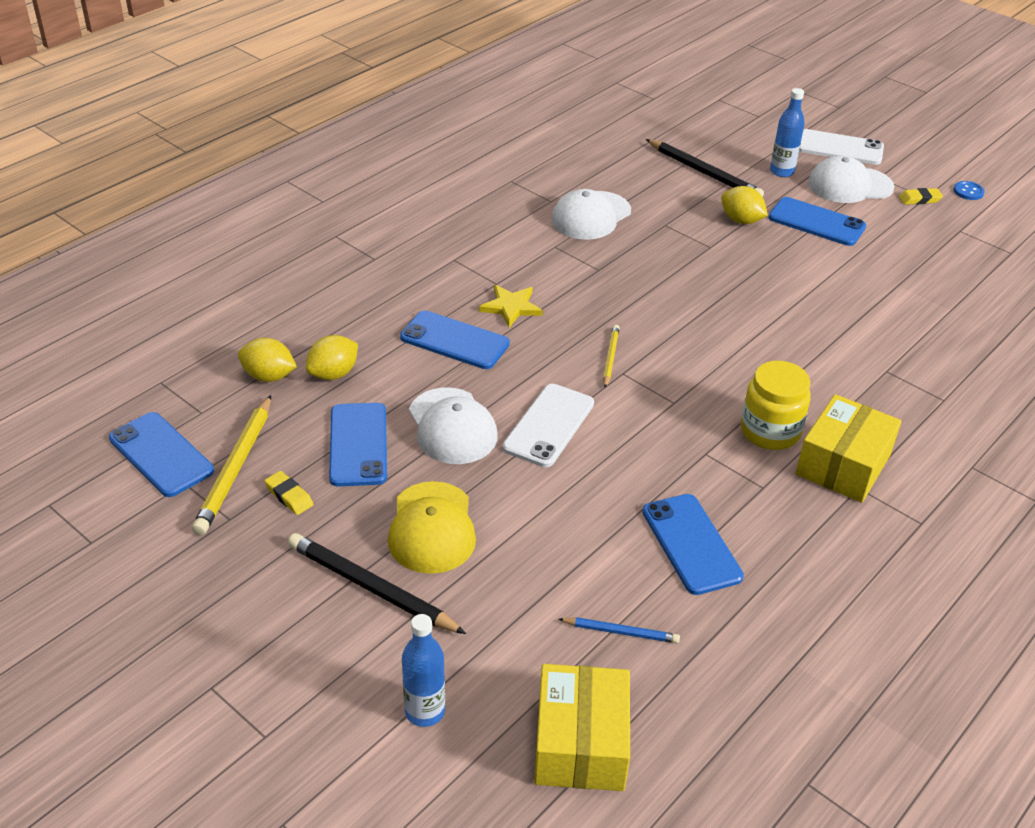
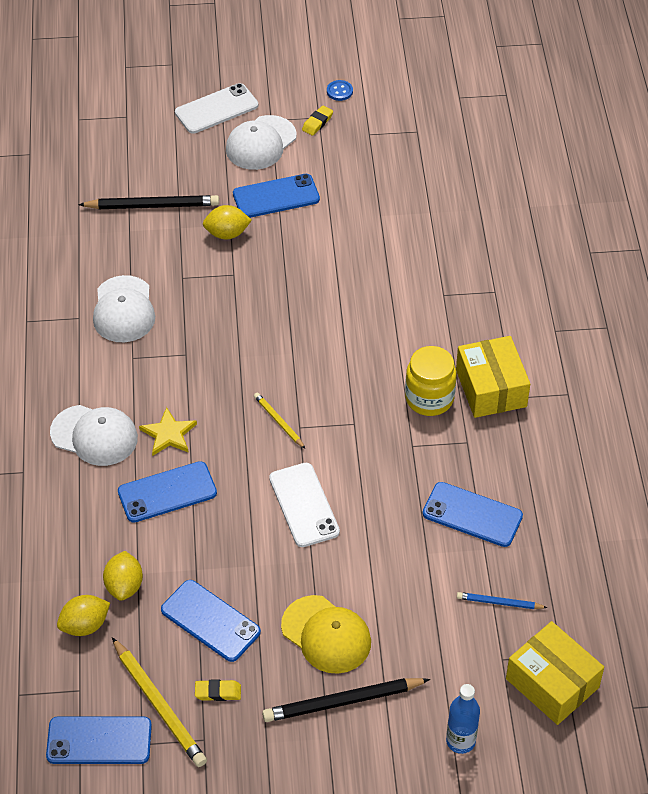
camera: 45 degrees left, 10 degrees up
white cap [409,387,498,464] -> white cap moved to [50,405,138,466]
blue pencil [558,617,680,643] -> blue pencil turned 135 degrees counterclockwise [457,592,548,609]
blue bottle [770,88,805,177] -> none

